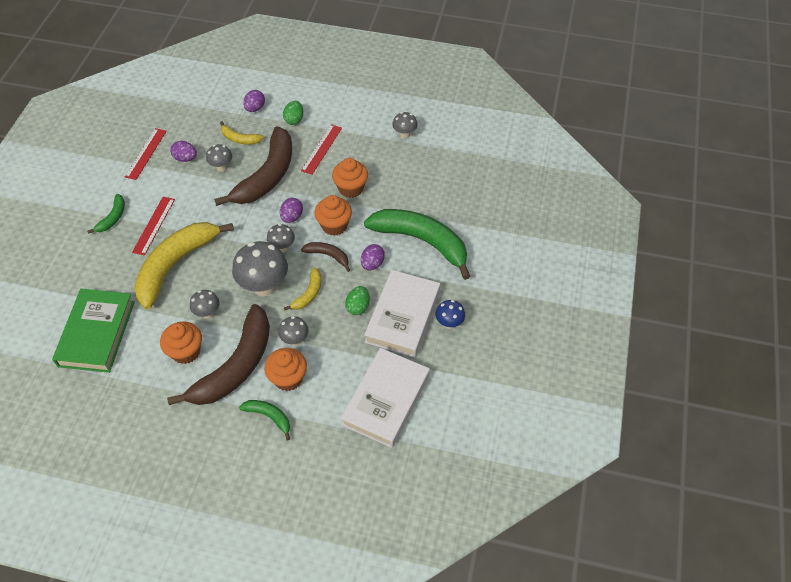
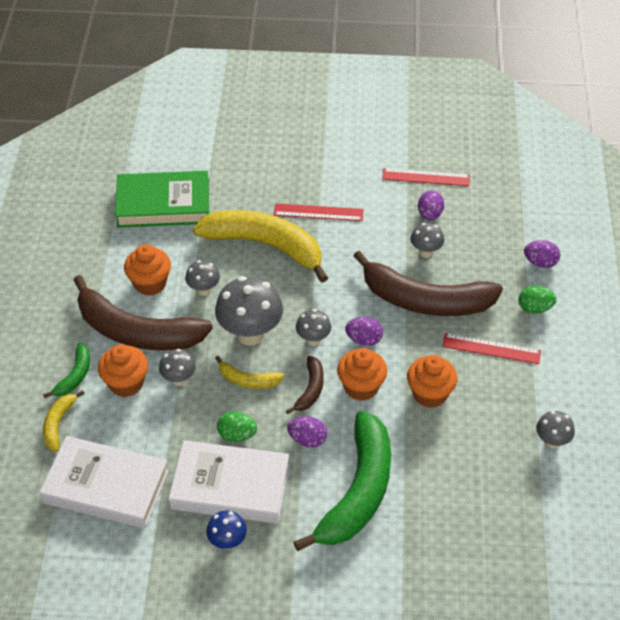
camera: 80 degrees right, 5 degrees down
green banana [87,194,125,234] -> none
yellow banana [220,121,264,144] -> yellow banana moved to [43,390,85,452]

